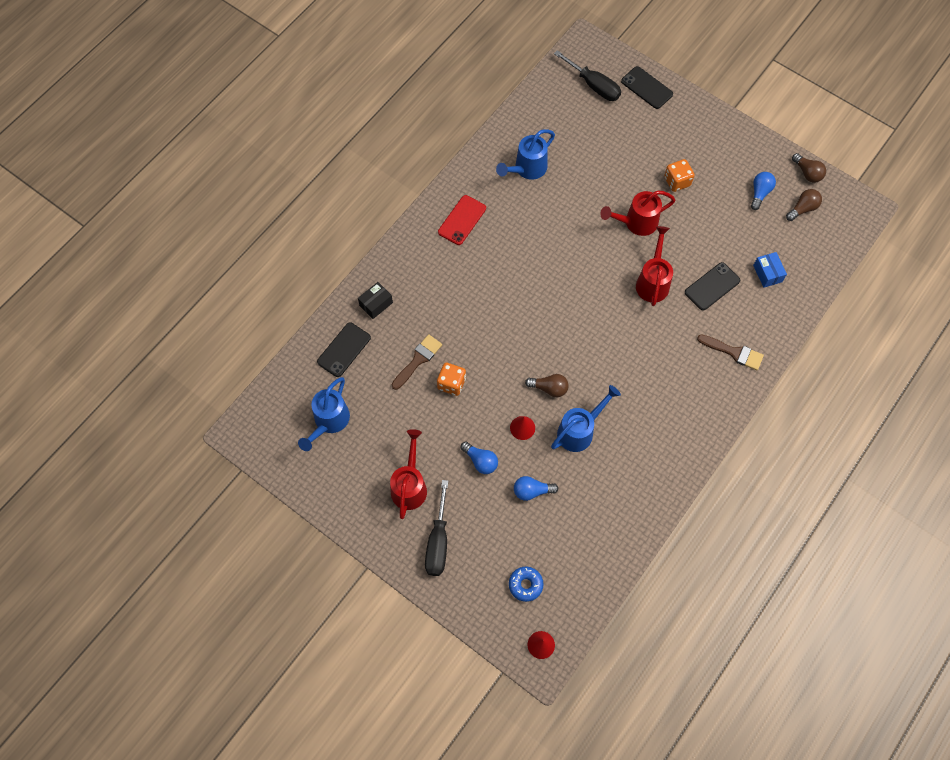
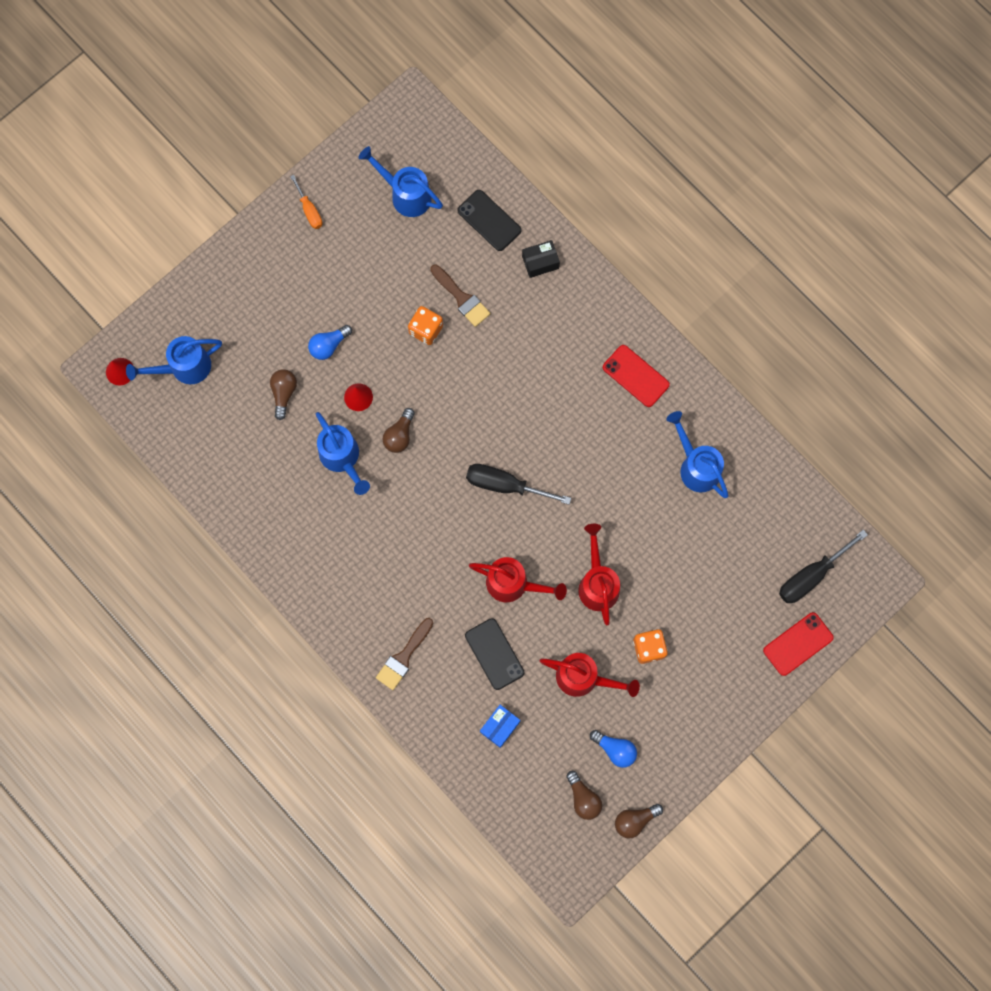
camera: 100 degrees right, 10 degrees up
black box [358,282,393,319] -> black box turned 75 degrees counterclockwise [522,240,560,278]
red watering can [390,429,427,519] -> red watering can moved to [540,653,640,697]
black screwdriver [425,480,448,576] -> black screwdriver moved to [466,464,571,505]
blue donut [509,566,544,602] -> blue watering can [126,336,222,384]
blue light bulb [514,476,558,501] -> brown light bulb [270,369,297,420]
black phone [621,66,673,109] -> red phone [763,612,834,676]
blue box [753,252,787,288] -> blue box turned 45 degrees counterclockwise [480,705,520,748]
none -> orange screwdriver [290,175,322,229]

